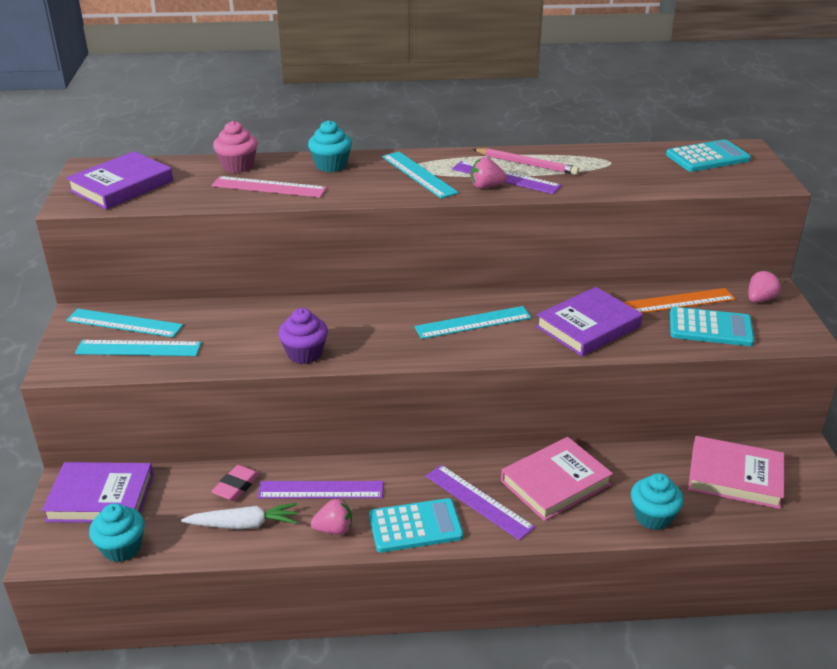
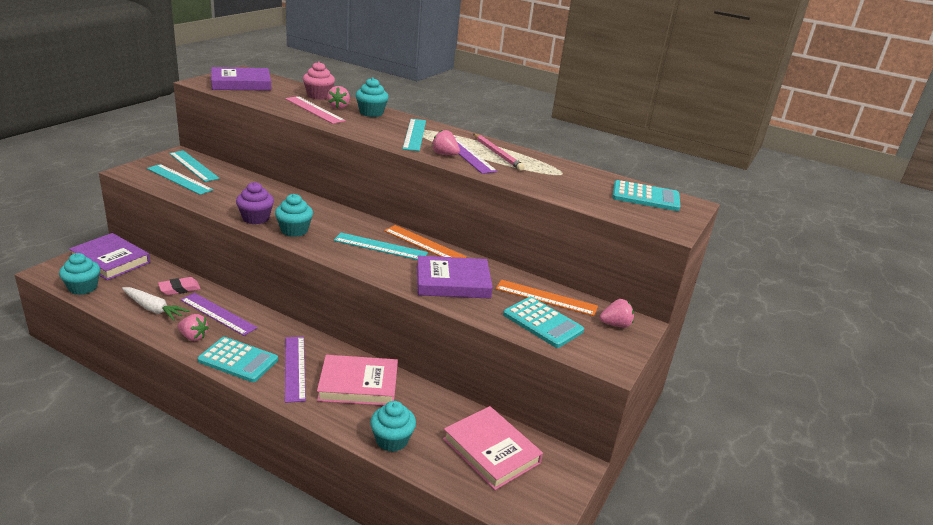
camera: 30 degrees right, 5 degrees down
none -> turquoise cupcake [275,194,313,237]
none -> pink strawberry [327,86,350,109]
none -> orange ruler [384,225,467,258]

